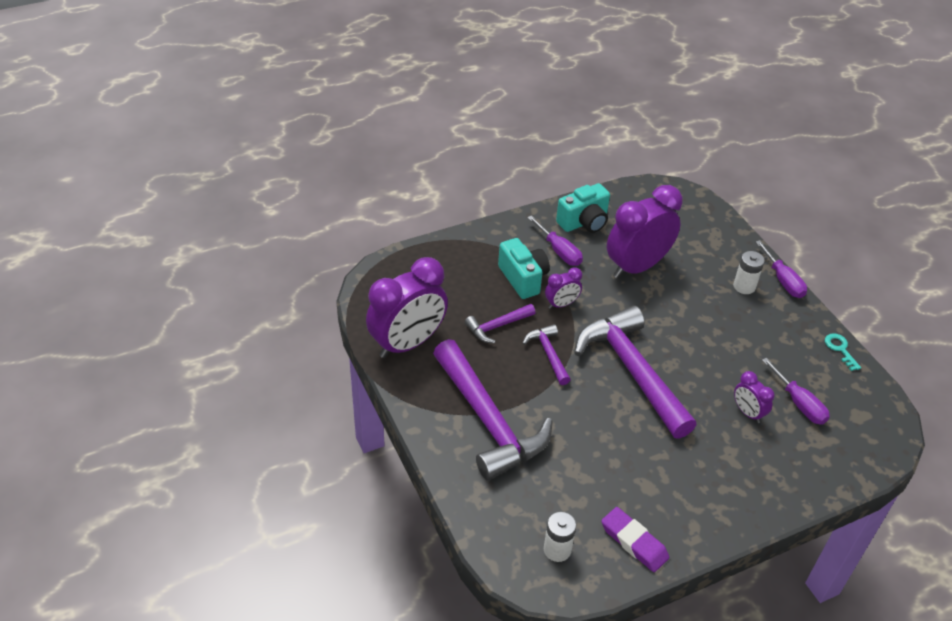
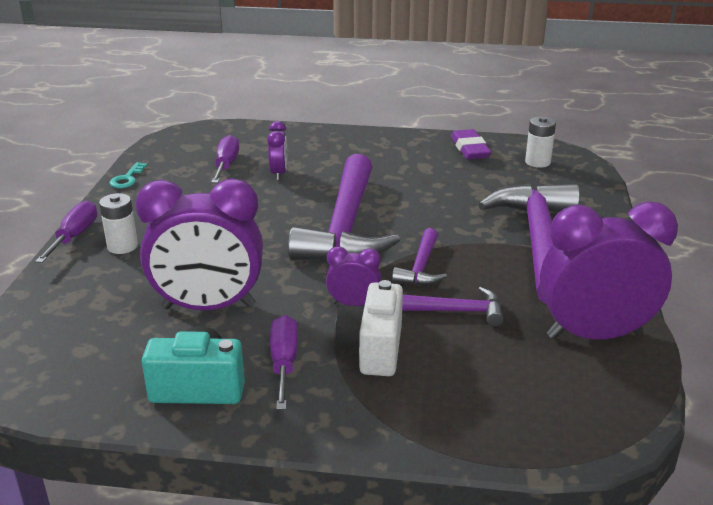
camera: 145 degrees left, 15 degrees down
turquoise camera [498,238,550,299] -> white camera [335,280,403,376]

